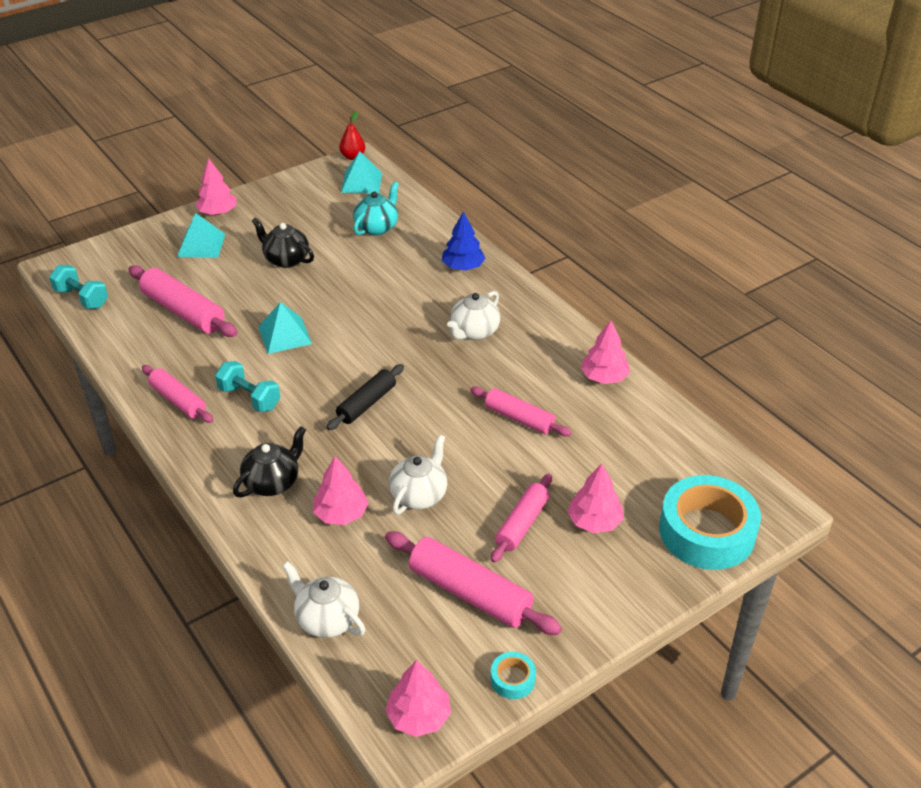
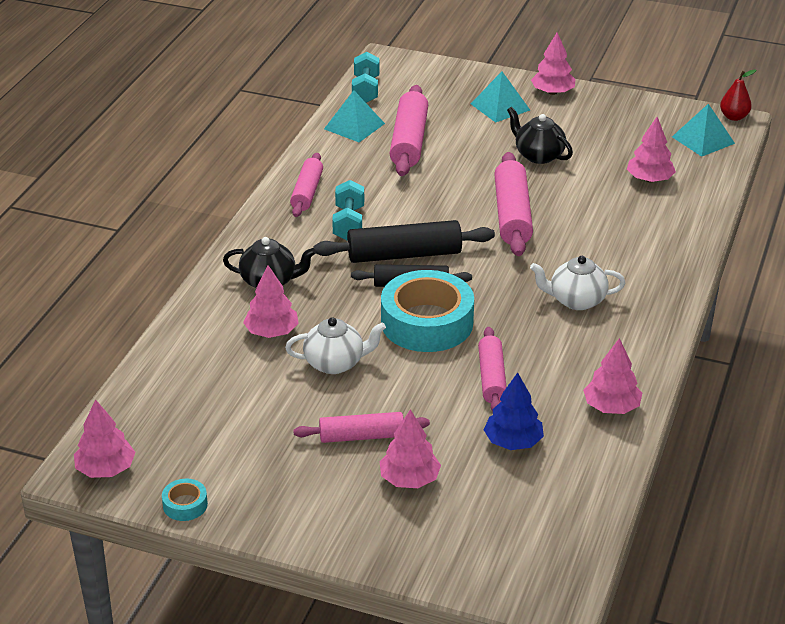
camera: 55 degrees right, 5 degrees down
black teapot [252,217,314,268] -> black teapot turned 45 degrees counterclockwise [507,107,573,164]
turquoise pyramid [258,302,312,354] -> turquoise pyramid moved to [324,90,385,142]
white teapot [282,561,365,638] -> none
turquoise teapot [353,181,399,235] -> pink tree [627,117,676,182]
pink rolling pin [385,531,562,635] -> pink rolling pin moved to [494,152,533,256]
blue tree [442,211,486,271] -> blue tree moved to [484,373,544,450]
turquoise tape [659,475,761,570] -> turquoise tape moved to [381,270,474,352]
none -> black rolling pin [313,220,495,263]

